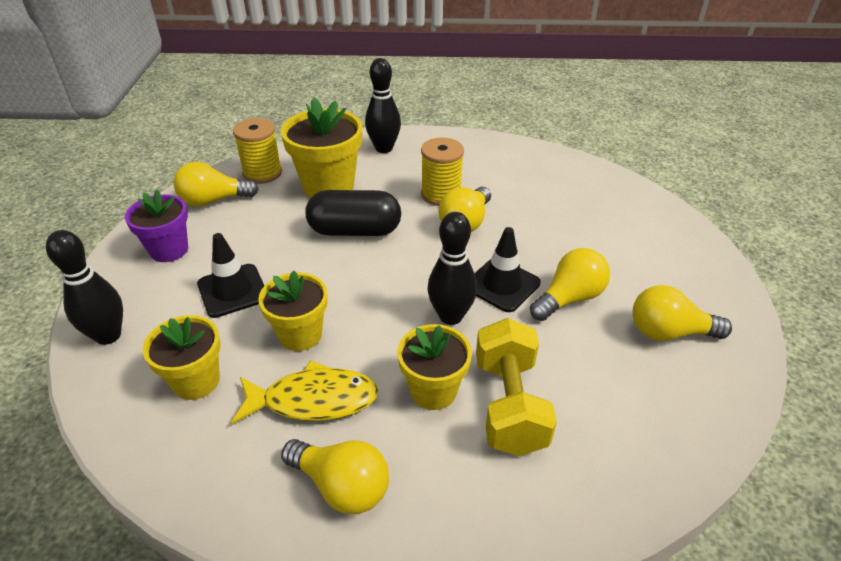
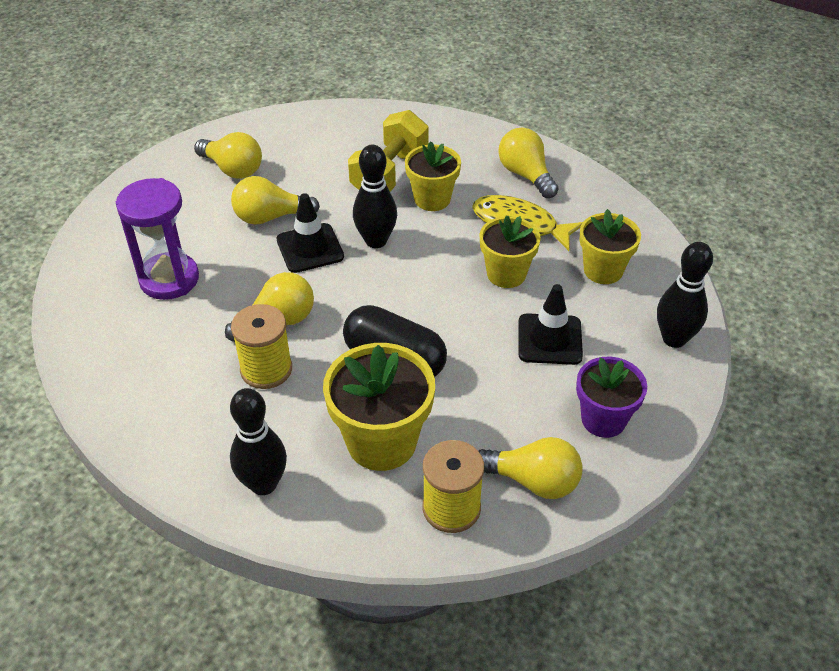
camera: 150 degrees left, 5 degrees up
none -> purple hourglass [116,178,199,300]

